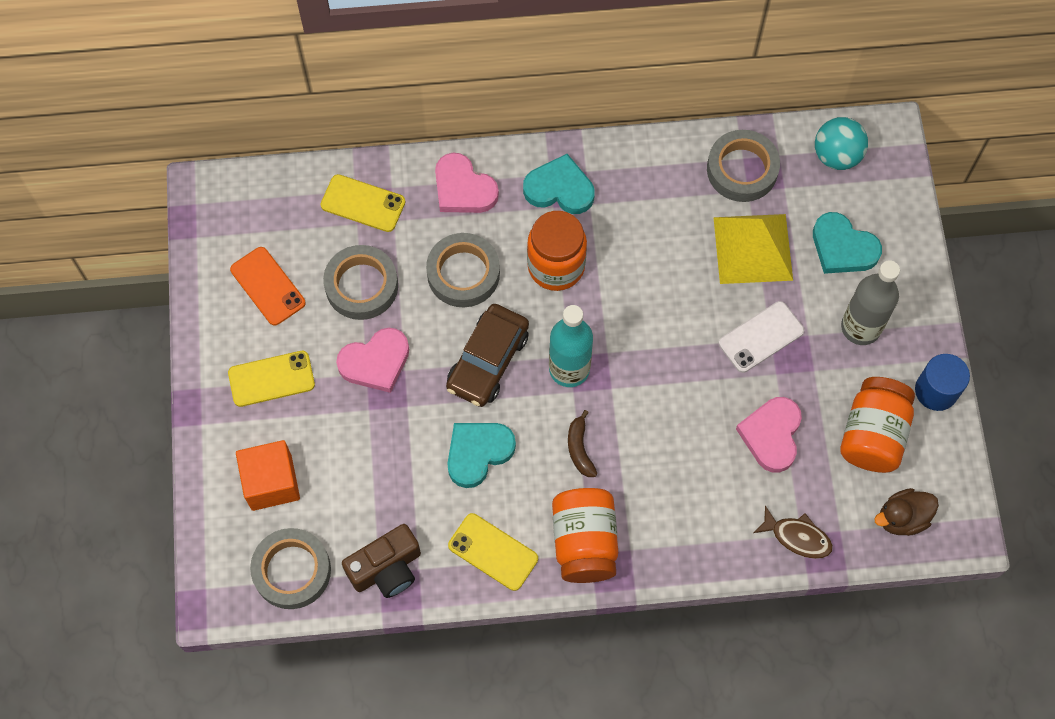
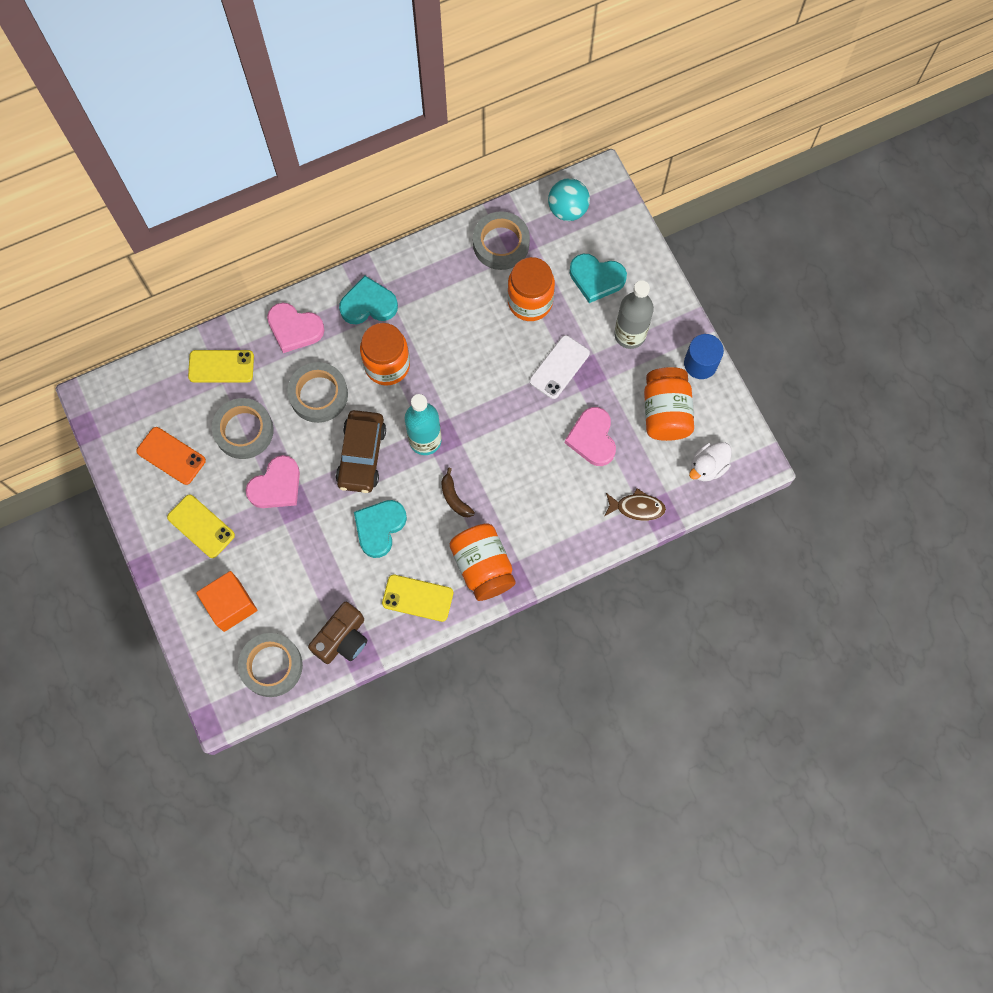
camera: 20 degrees left, 5 degrees up
yellow phone [228,351,315,407] -> yellow phone turned 75 degrees clockwise [167,494,235,558]
yellow pyramid [713,214,793,284] -> orange jar [507,257,555,321]
brown duck [875,488,939,536] -> white duck [689,442,732,481]

